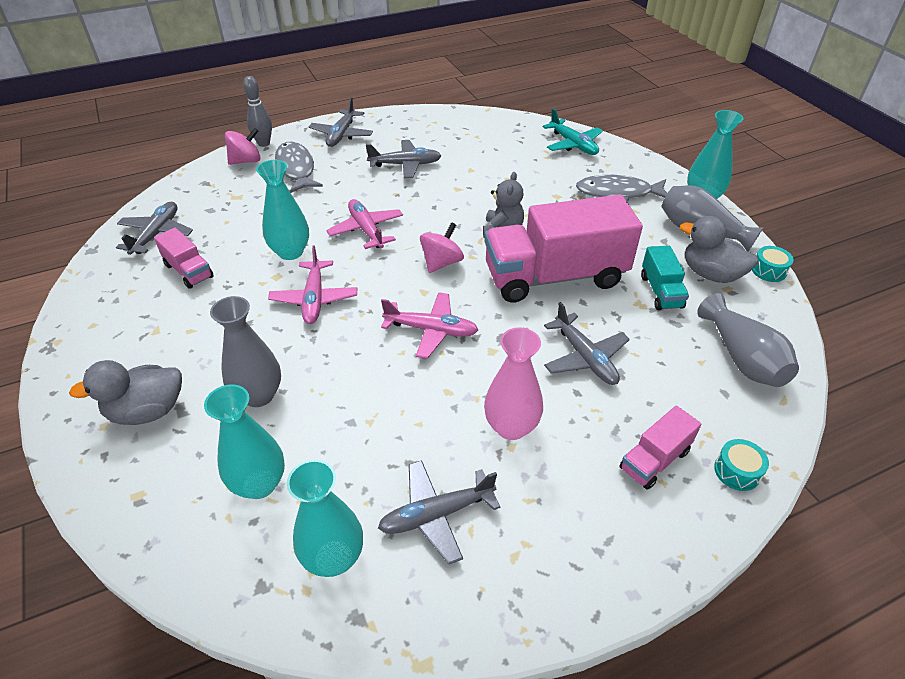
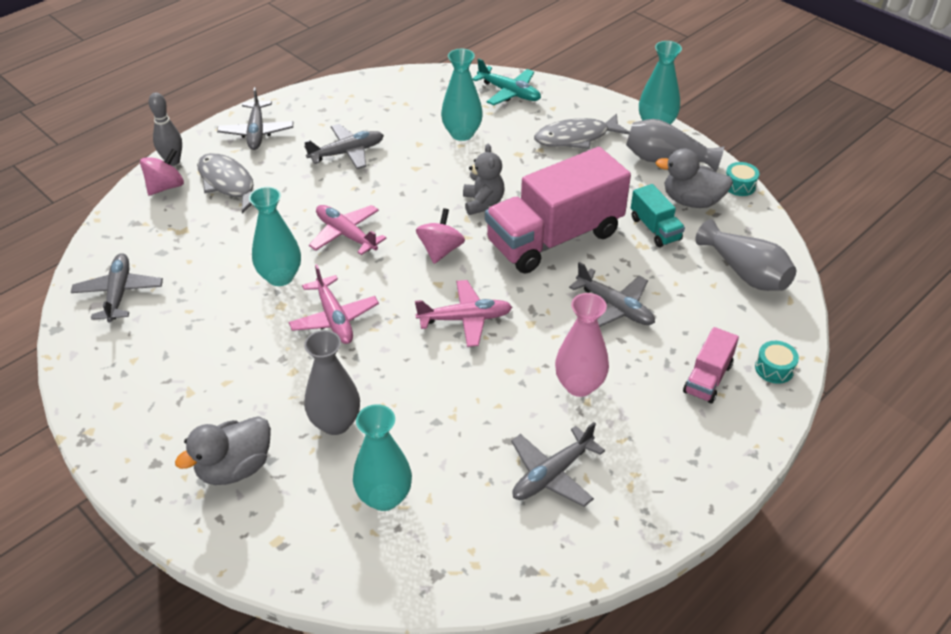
camera: 20 degrees left, 0 degrees up
pink truck [154,228,214,289] -> none
turquoise vase [287,460,363,577] -> turquoise vase moved to [441,49,483,141]

